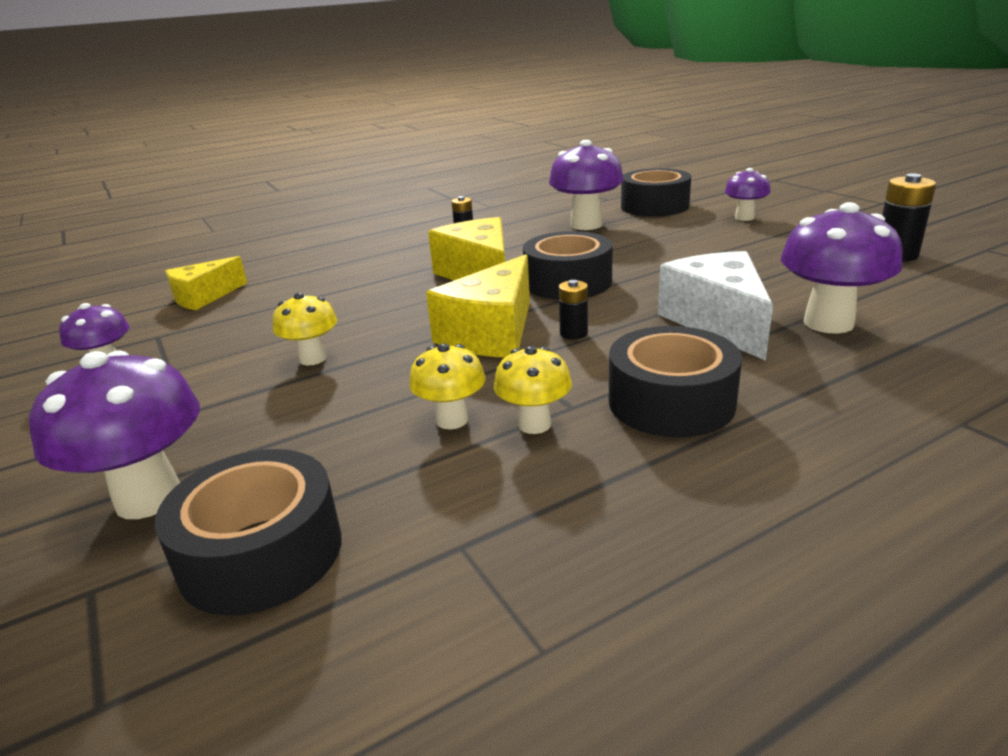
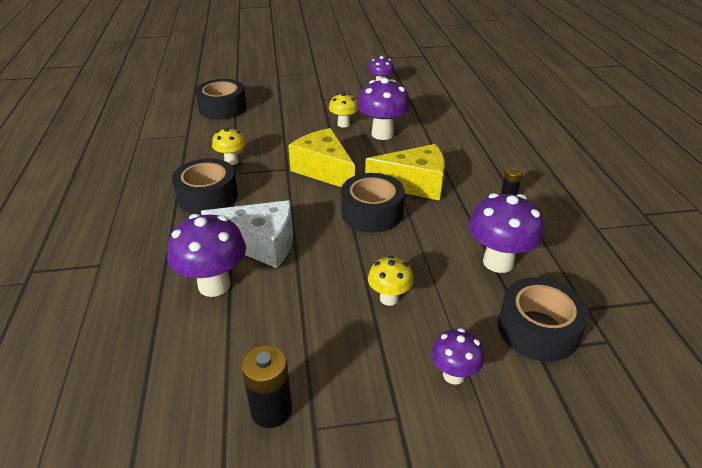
camera: 110 degrees right, 10 degrees up
purple mushroom [29,351,200,519] -> purple mushroom moved to [357,78,411,140]
yellow cheese [165,256,247,310] -> none
yellow mushroom [409,343,486,429] -> yellow mushroom moved to [368,256,413,306]
black battery [559,280,588,339] -> none

